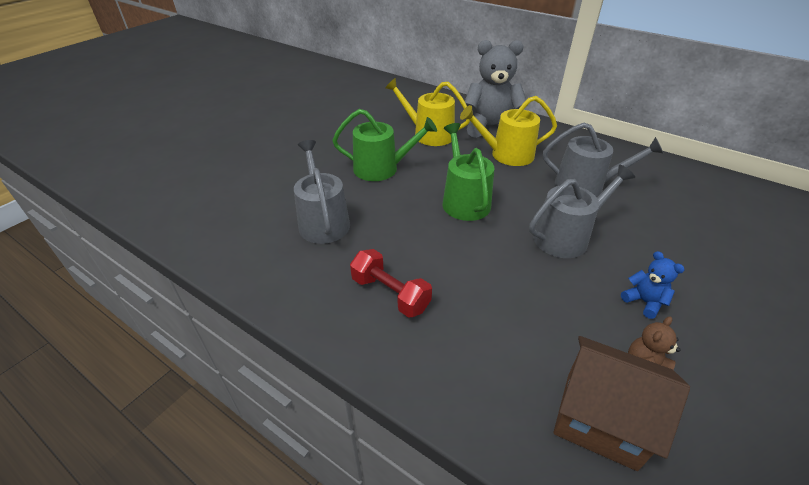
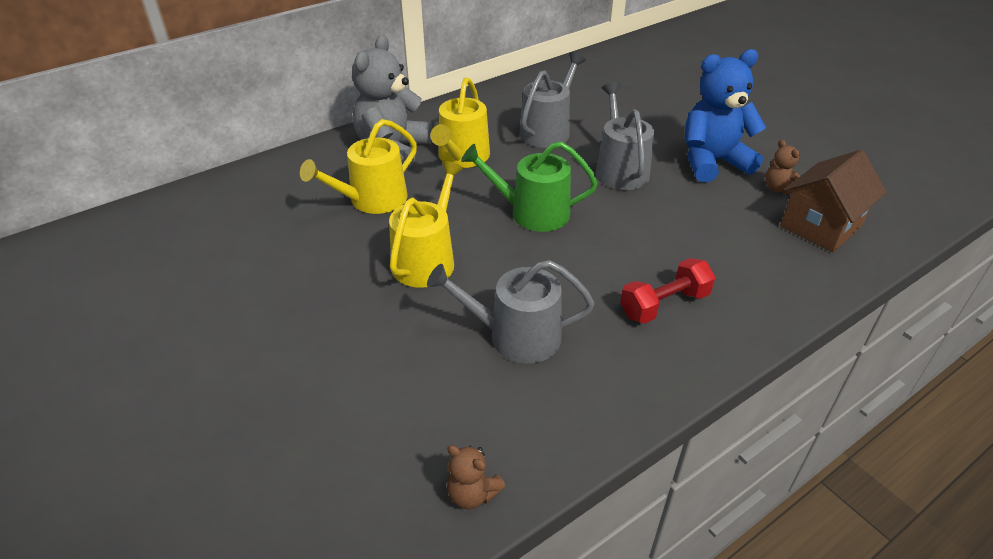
camera: 70 degrees left, 0 degrees up
green watering can [332,109,437,181] -> yellow watering can [389,161,464,288]
blue teddy bear [621,251,685,319] -> blue teddy bear [685,49,766,182], size x2.23
none -> brown teddy bear [447,445,506,509]

